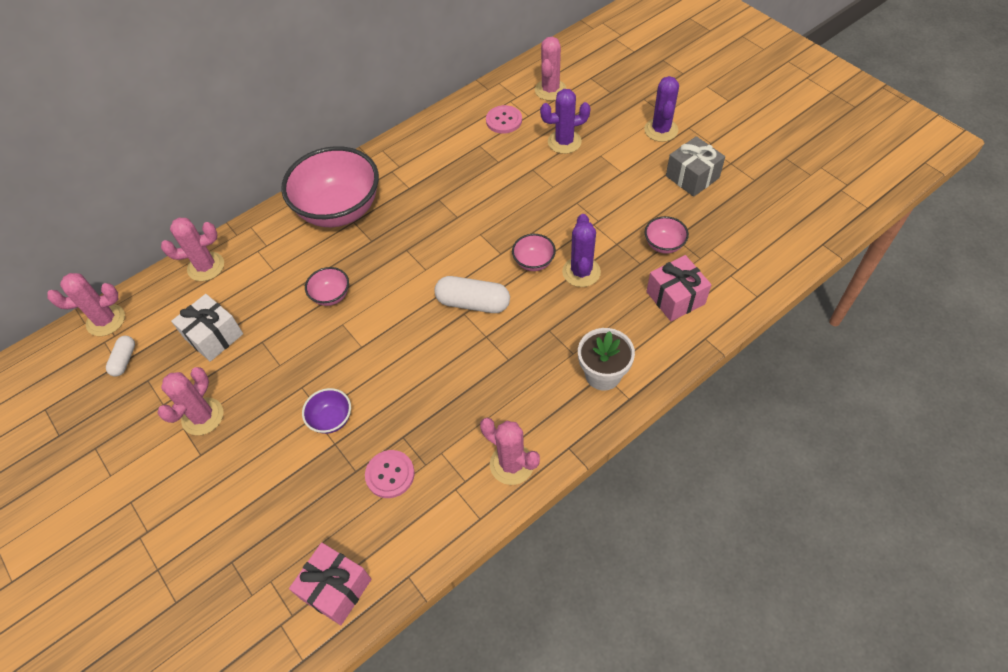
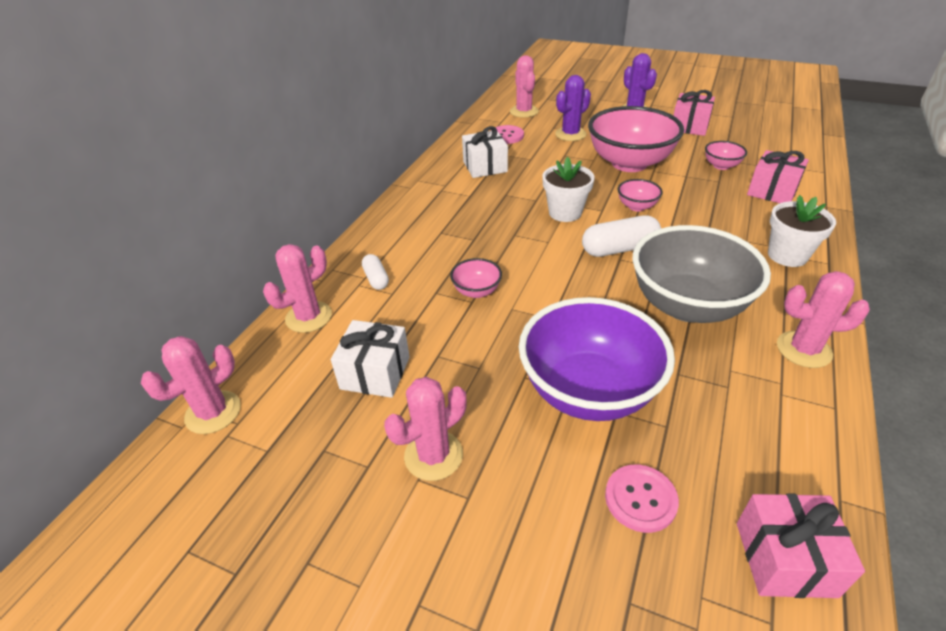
camera: 30 degrees left, 15 degrees down
white capsule [106,336,135,377] -> white capsule moved to [362,254,389,290]
pink cactus [157,367,224,435] -> pink cactus turned 60 degrees clockwise [384,377,467,481]
pink bowl [281,146,379,227] -> pink bowl moved to [588,106,684,172]
purple bowl [302,388,351,434] -> purple bowl [519,297,675,421], size x2.31
pink button [365,450,415,498] -> pink button moved to [605,465,679,533]
purple cactus [562,214,601,287] -> none
grey gift [666,136,725,197] -> pink gift [673,90,715,136]
none -> white gift [462,126,508,178]
none -> white flower pot [542,157,595,222]
none -> grey bowl [632,225,771,323]

